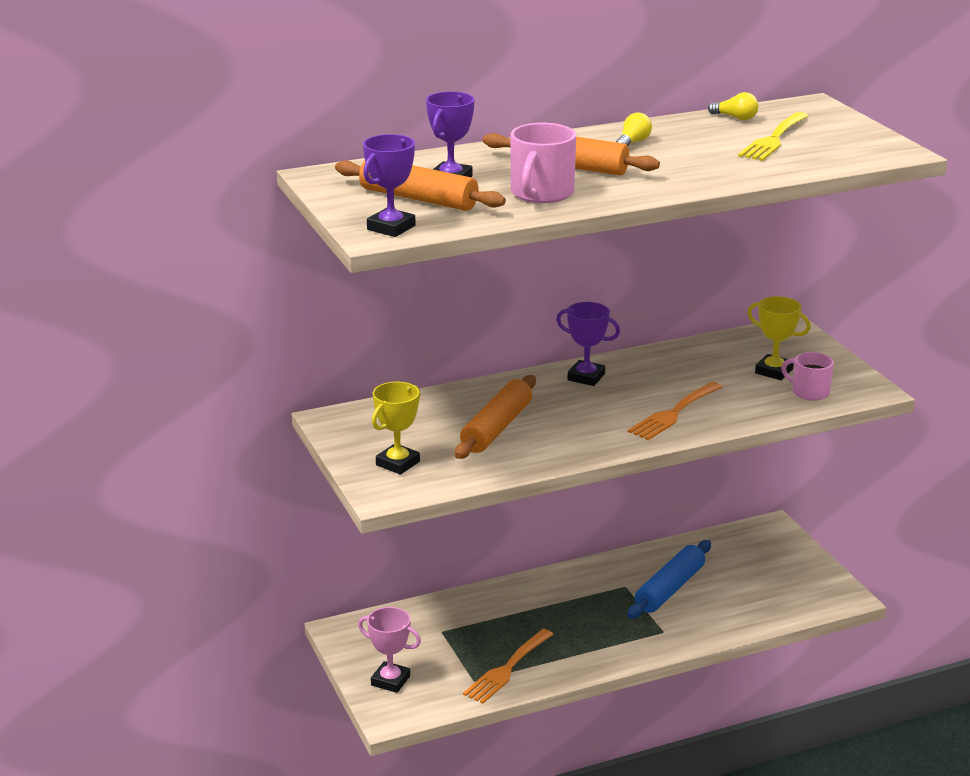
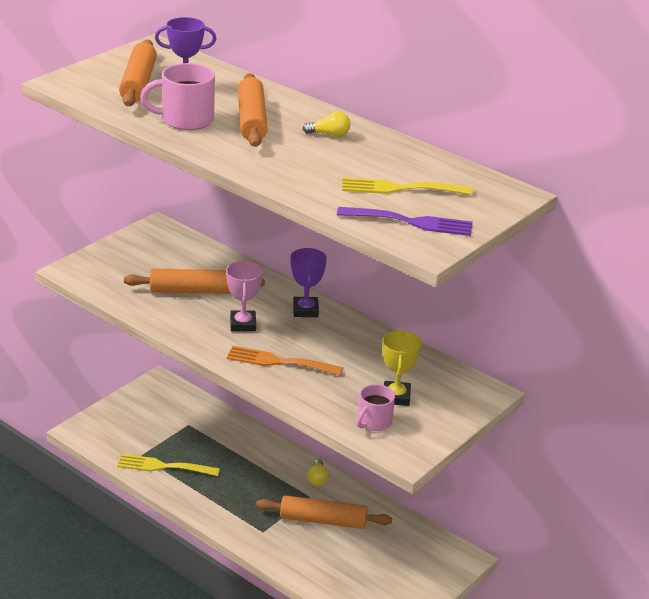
camera: 60 degrees right, 5 degrees up
pink trophy [358,607,421,693] -> pink trophy moved to [226,261,263,332]
purple trophy [363,134,416,237] -> none
yellow trophy [372,382,420,475] -> none
orange fork [463,629,554,704] -> yellow fork [117,454,220,476]
blue rolling pin [627,540,711,619] -> orange rolling pin [256,495,392,529]
yellow light bulb [708,92,758,120] -> yellow light bulb moved to [307,459,328,486]
pink mug [781,352,834,401] -> pink mug turned 150 degrees counterclockwise [356,384,395,431]
none -> purple fork [337,207,473,236]

